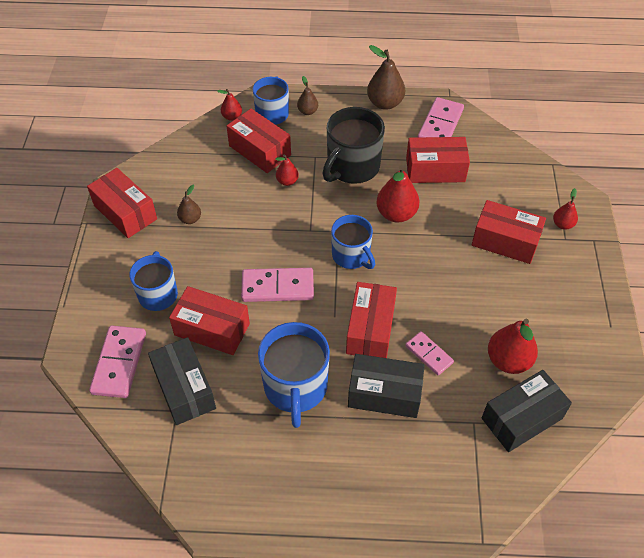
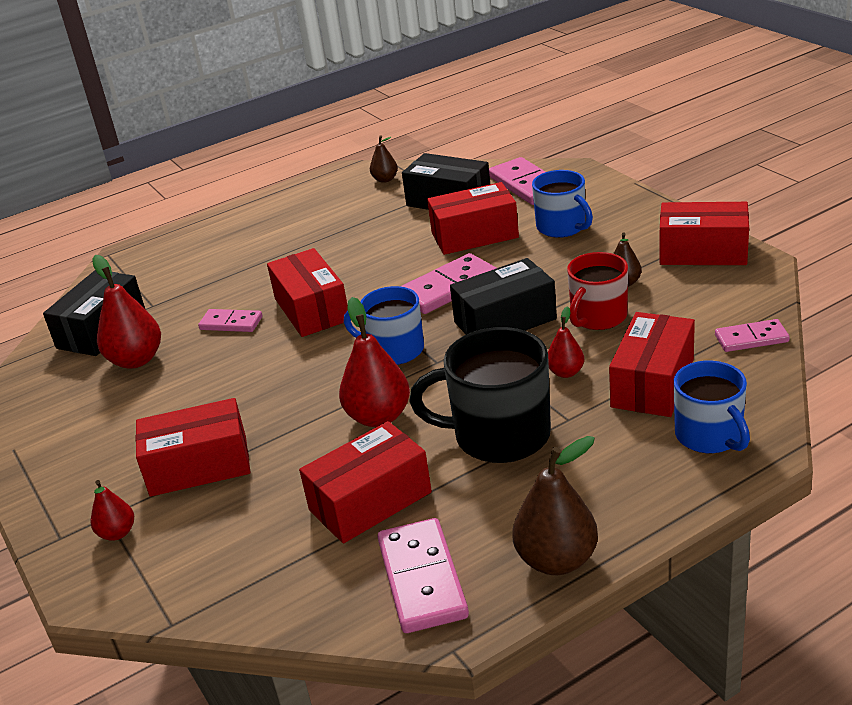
camera: 150 degrees right, 20 degrees down
red pear [217,89,242,121] -> none
red box [226,109,291,173] -> red box turned 75 degrees counterclockwise [609,312,695,417]
blue mug [258,322,330,428] -> none
brown pear [297,76,318,115] -> brown pear moved to [370,135,398,183]
black mug [322,107,385,184] -> black mug turned 90 degrees counterclockwise [409,327,551,463]
black box [348,354,425,418] -> black box moved to [450,258,557,335]
none -> red mug [567,252,628,330]
none -> pink domino [715,319,790,352]

